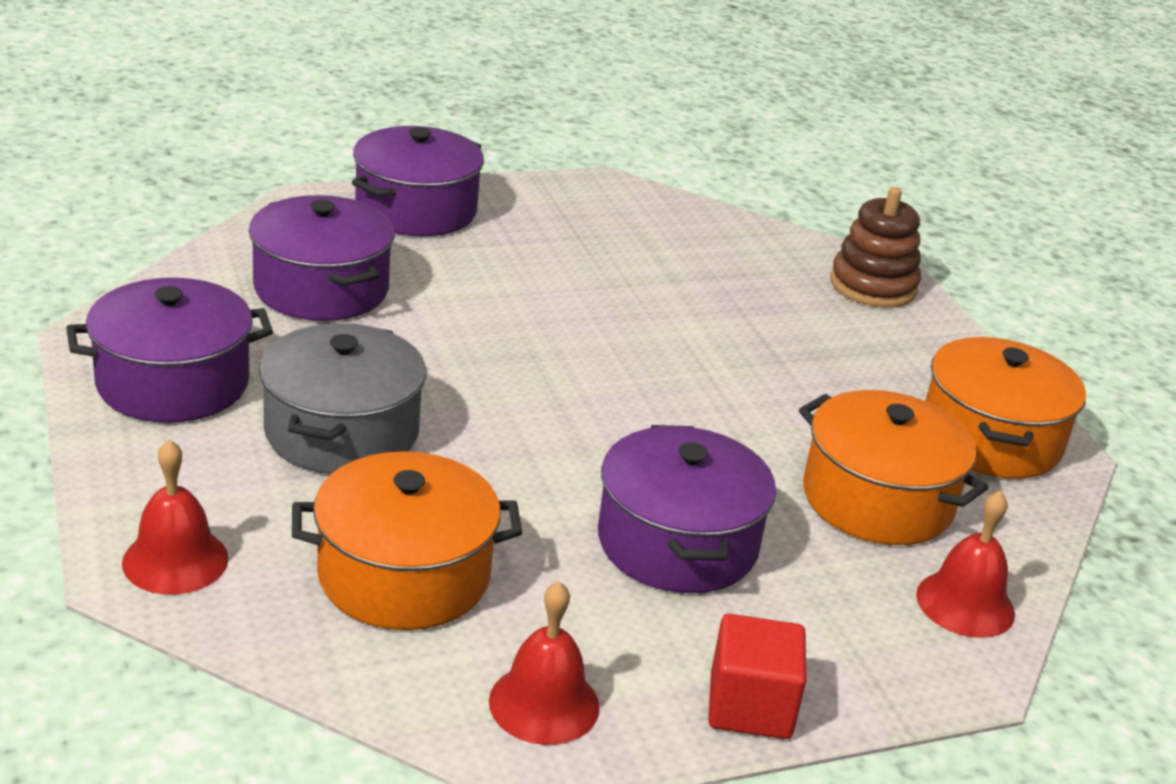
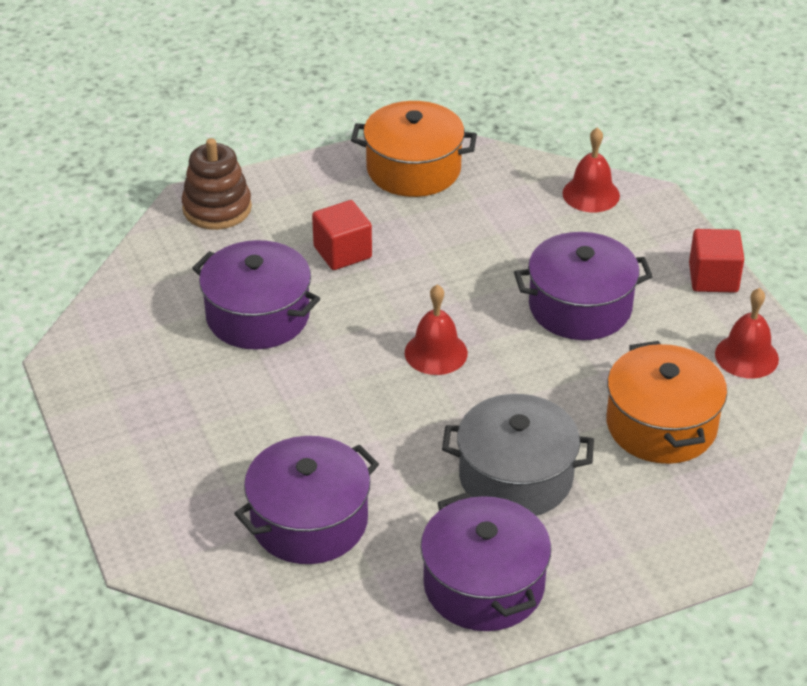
camera: 90 degrees left, 10 degrees up
red bell [122,439,228,595] -> red bell moved to [405,284,468,375]
purple pot [352,126,484,236] -> purple pot moved to [192,240,320,350]
orange pot [799,390,988,545] -> none
none -> red cube [312,200,372,270]

